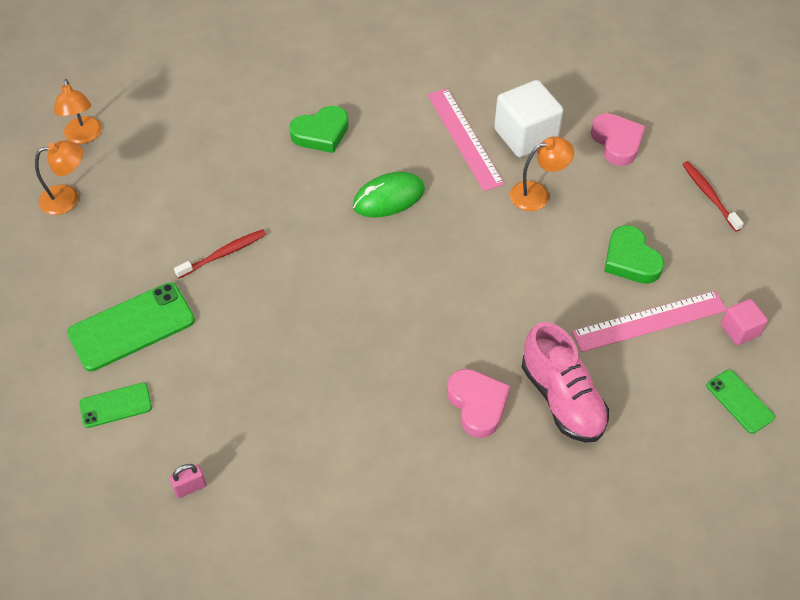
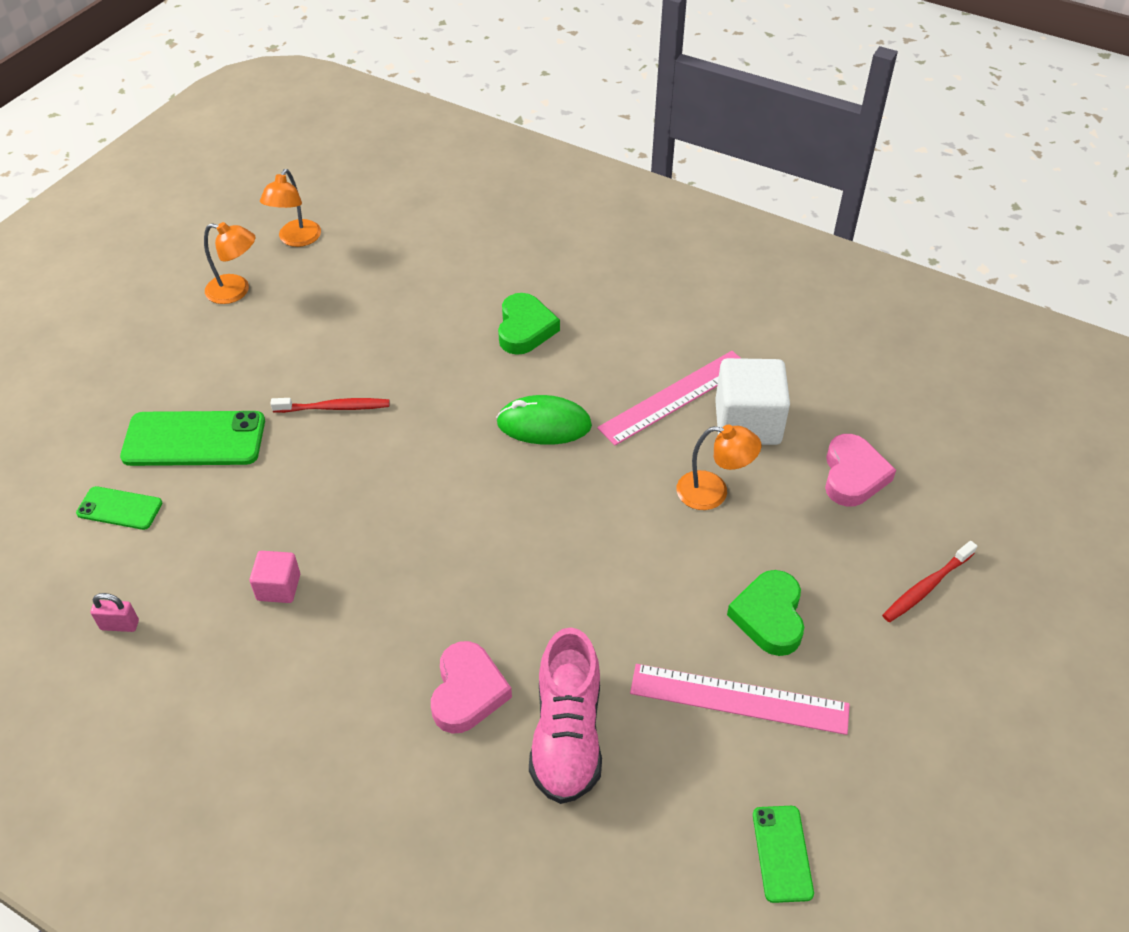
camera: 30 degrees right, 5 degrees down
green heart [289,106,349,153] -> green heart turned 90 degrees counterclockwise [498,293,560,355]
pink ruler [427,89,505,191] -> pink ruler turned 45 degrees clockwise [597,351,742,446]
red toothbrush [682,161,744,232] -> red toothbrush turned 135 degrees counterclockwise [882,541,977,622]
pink cube [721,299,768,345] -> pink cube moved to [250,551,300,603]

